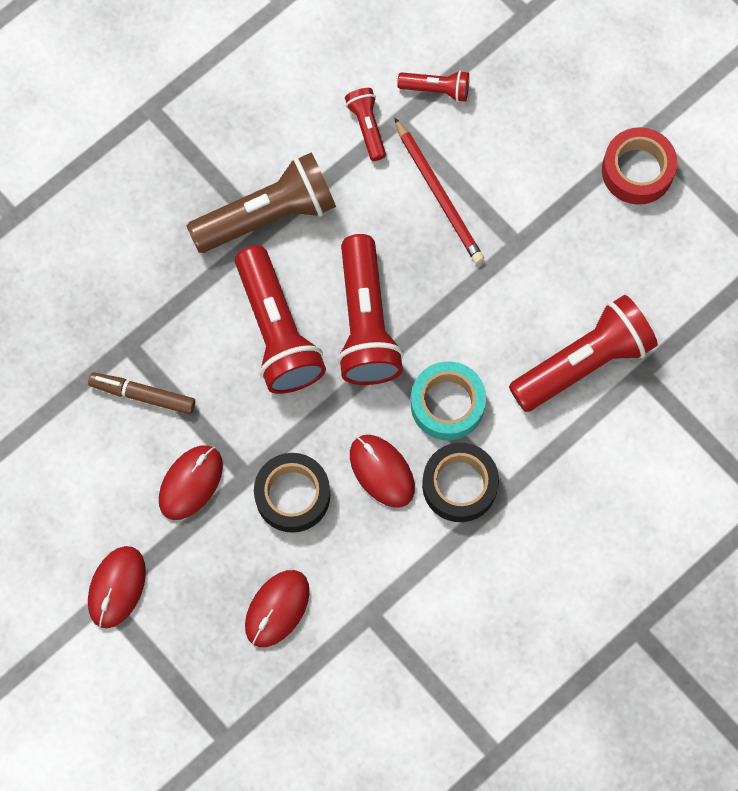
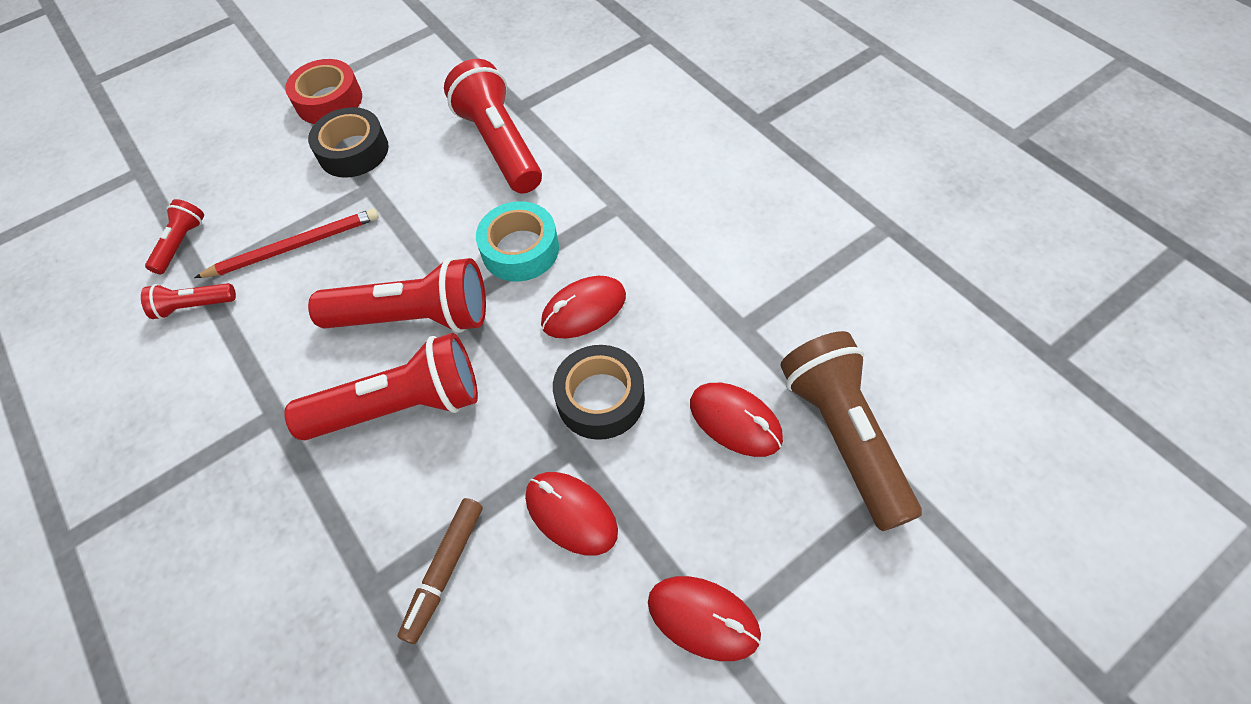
camera: 80 degrees left, 15 degrees down
brown flashlight [187,152,336,253] -> brown flashlight moved to [780,331,922,531]
black tape [422,443,499,522] -> black tape moved to [308,107,389,178]

